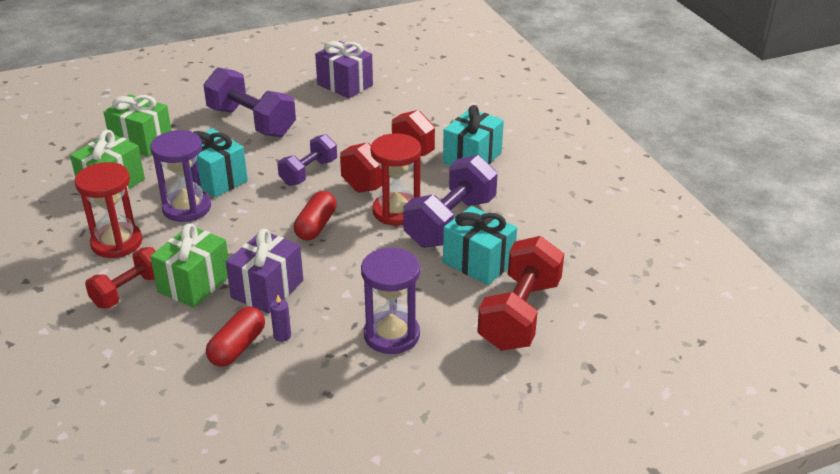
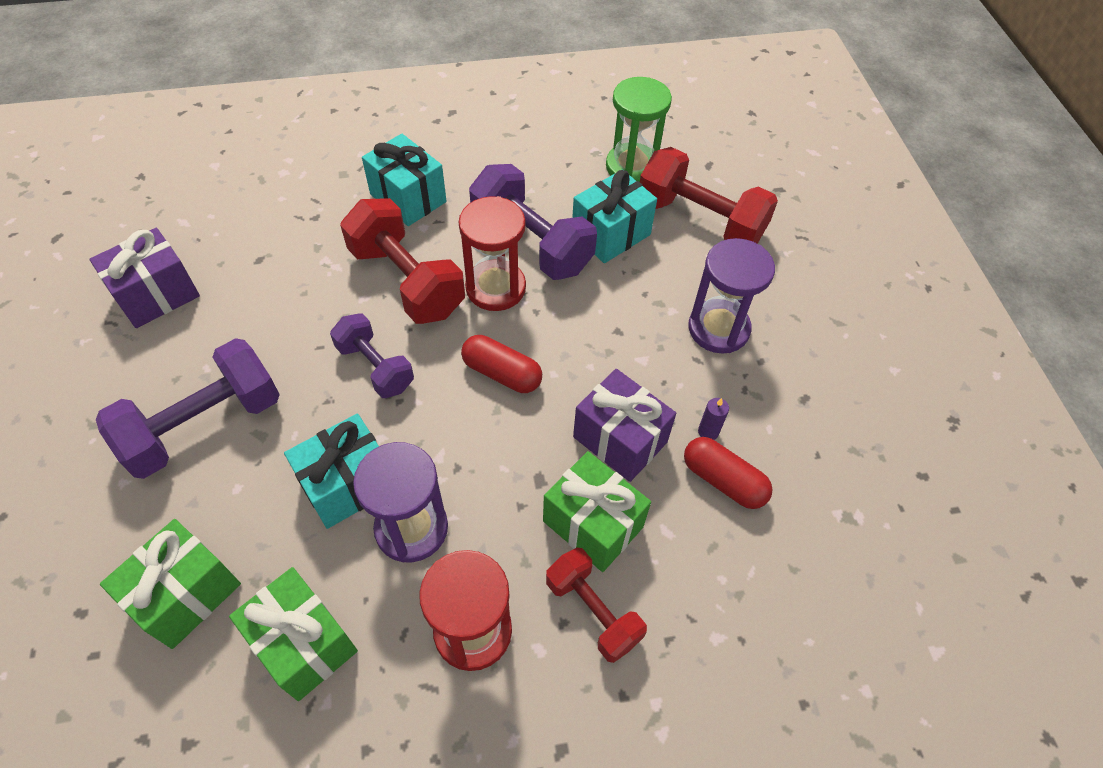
camera: 80 degrees left, 20 degrees up
none -> green hourglass [606,77,672,182]

